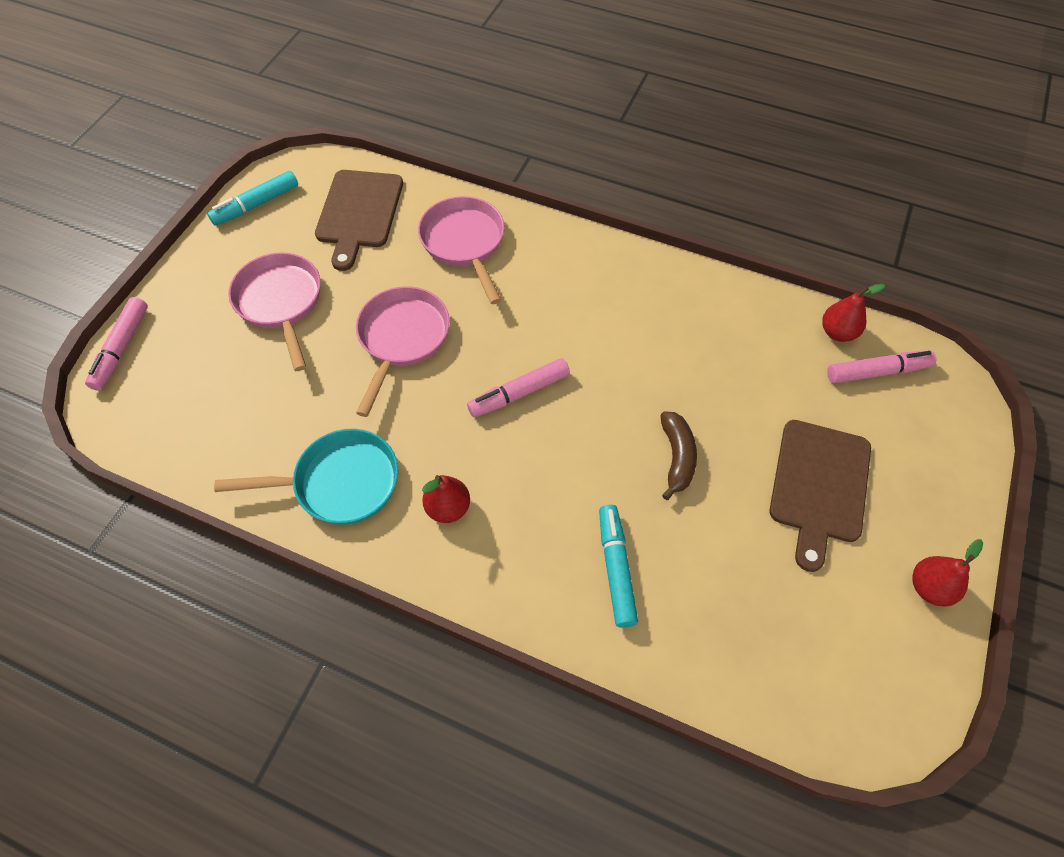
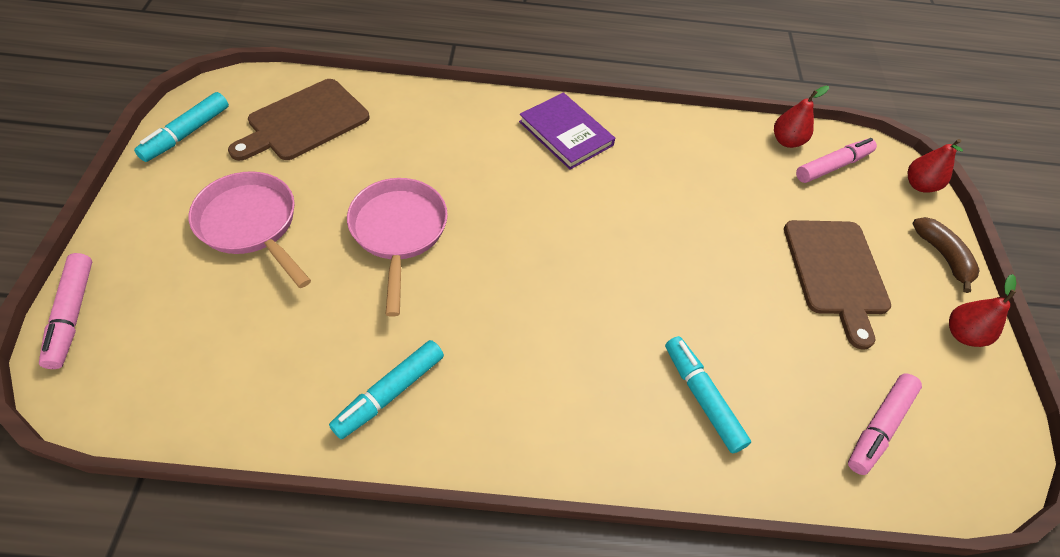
camera: 25 degrees left, 5 degrees down
turquoise pan [214,429,398,525] -> turquoise marker [329,340,444,439]
brown cutting board [315,170,403,271] -> brown cutting board turned 60 degrees clockwise [228,79,369,161]
pink pan [418,196,505,304] -> none
red pear [422,475,470,523] -> red pear moved to [908,139,963,193]
pink marker [467,358,570,417] -> pink marker moved to [848,374,922,475]
brown banana [660,411,697,500] -> brown banana moved to [913,217,980,293]
none -> purple book [519,93,615,170]

